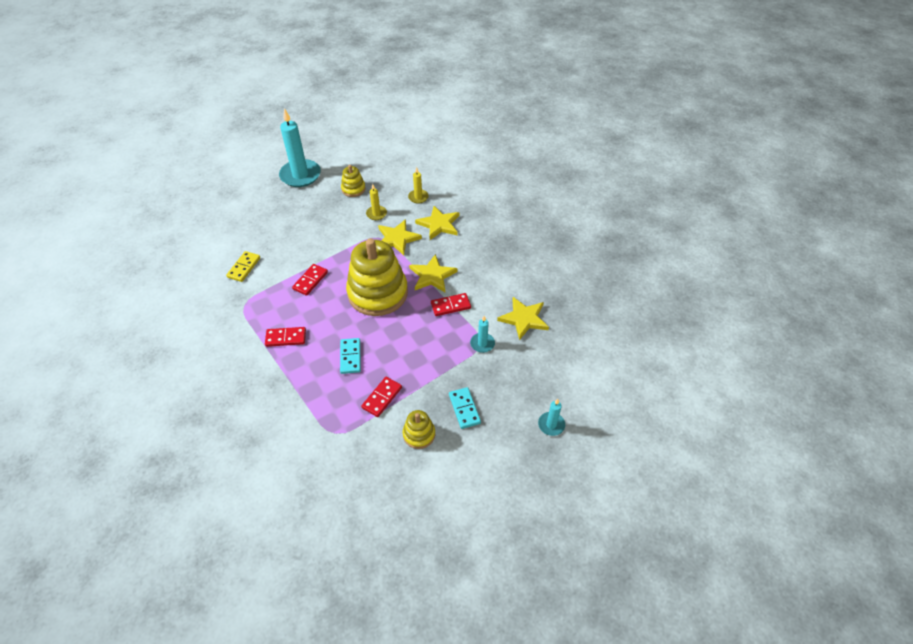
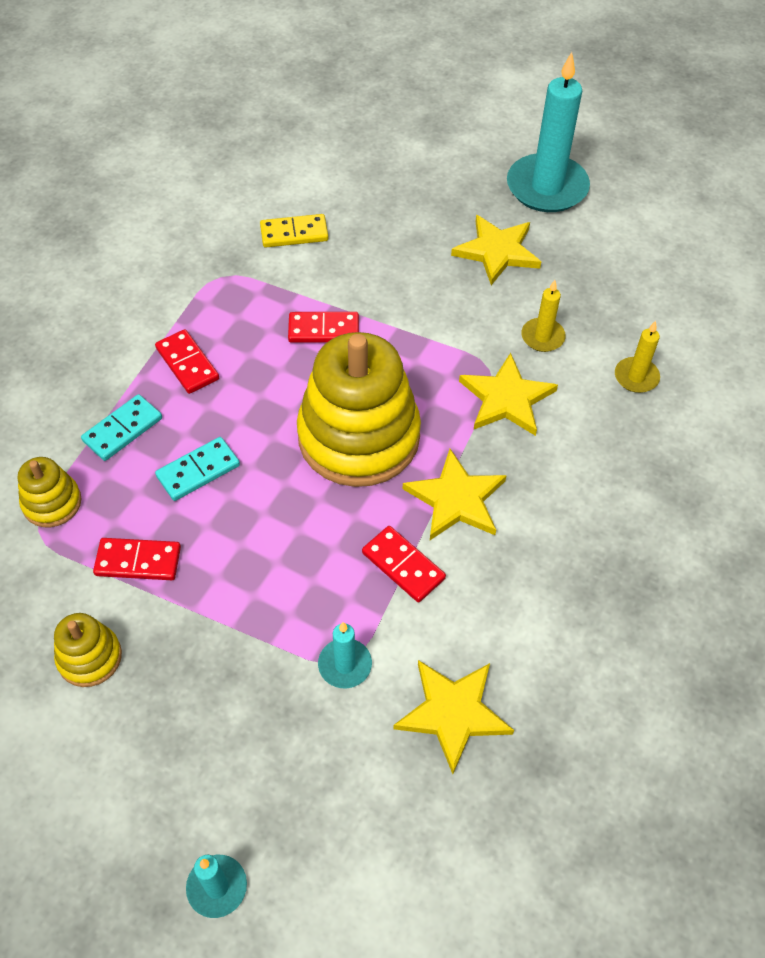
camera: 60 degrees right, 5 degrees up
yellow stacking toy [341,165,366,197] -> yellow stacking toy moved to [18,457,81,527]
yellow star [415,206,459,240] -> yellow star moved to [451,215,541,285]
turquoise domino [449,387,481,429] -> turquoise domino moved to [81,394,162,461]

